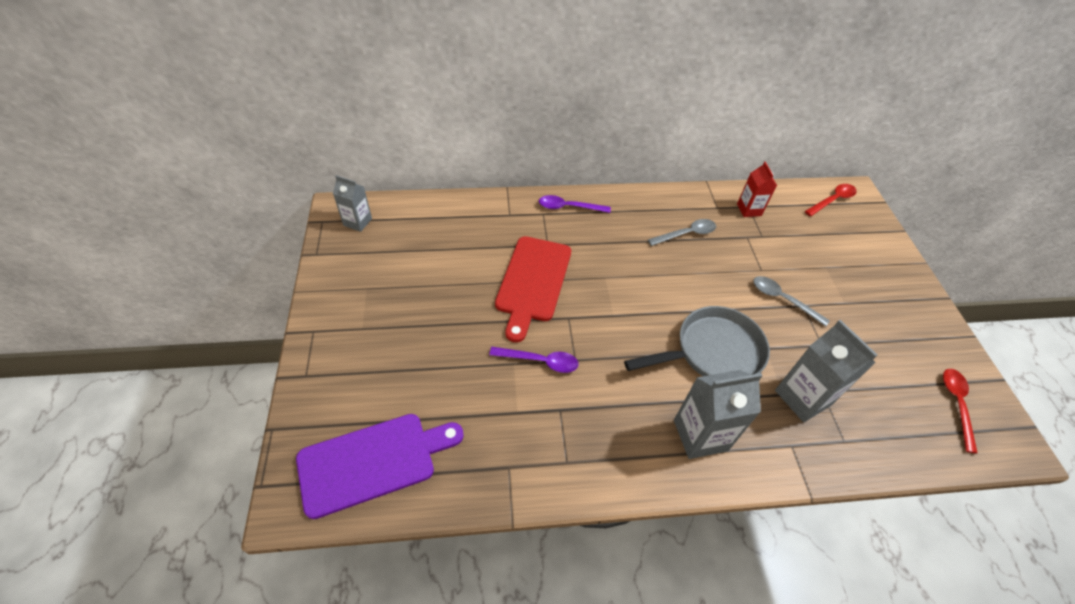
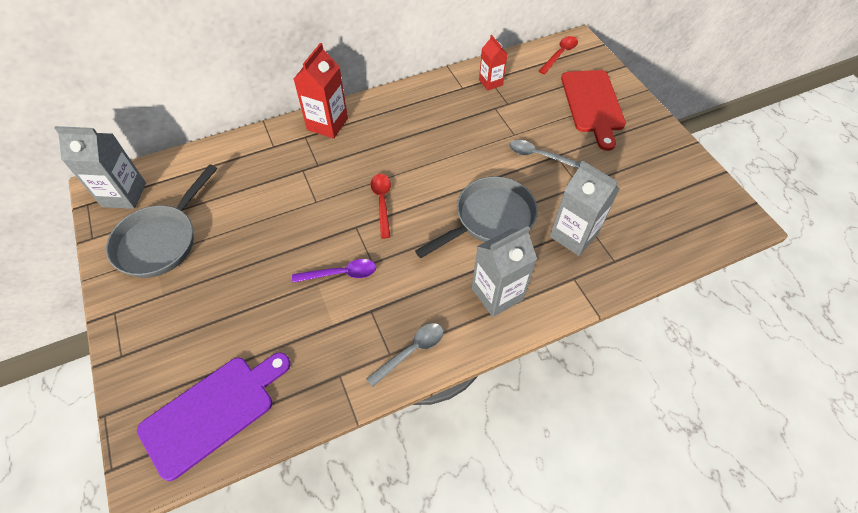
camera: 15 degrees left, 5 degrees up
grey carton [333,175,372,232] -> grey carton [54,126,146,209], size x1.62
red cutting board [495,236,571,342] -> red cutting board moved to [561,70,626,151]
purple spoon [539,195,611,213] -> red carton [294,43,348,139]
grey spoon [648,219,716,246] -> grey spoon moved to [366,323,443,387]
red spoon [943,369,978,454] -> red spoon moved to [370,174,391,238]
none -> grey pan [106,164,217,278]

